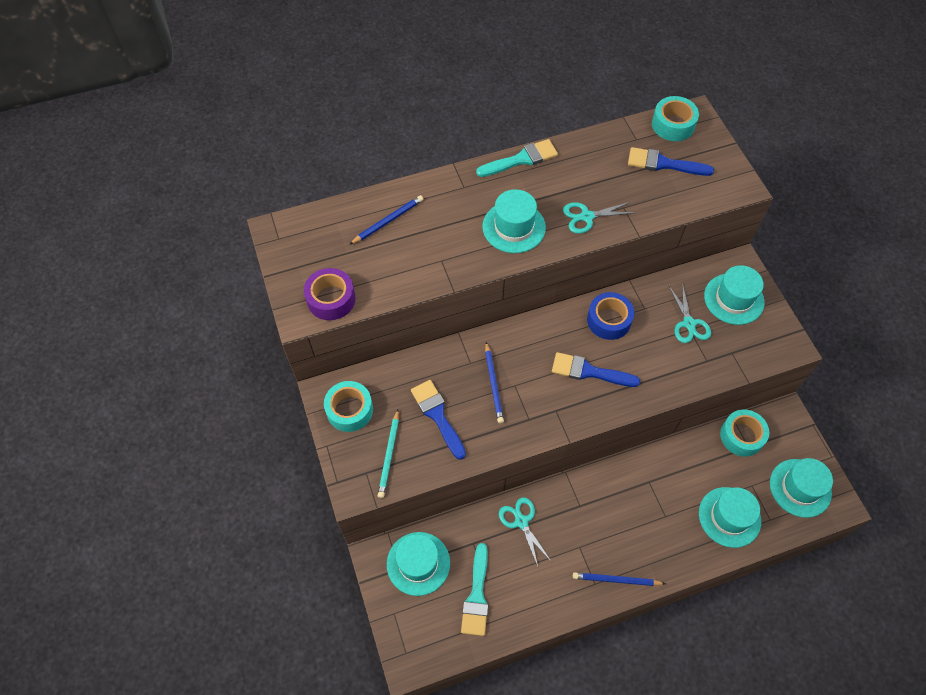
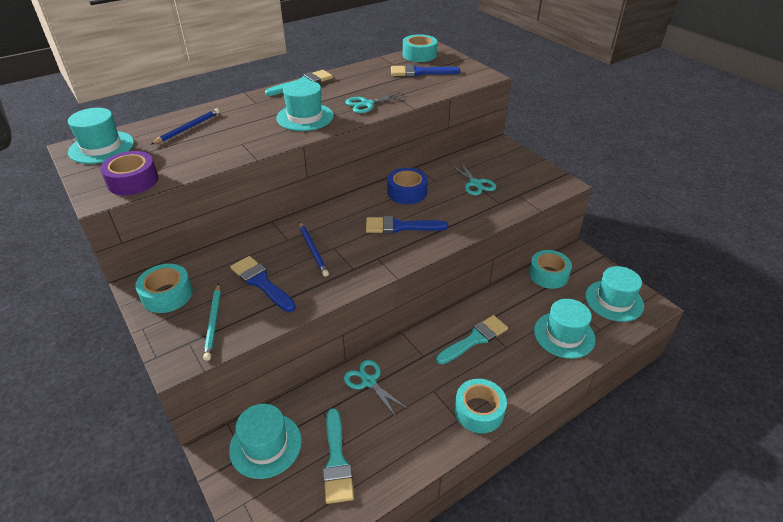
camera: 15 degrees left, 20 degrees down
blue pencil [573,572,666,586] -> turquoise tape [455,379,507,433]
turquoise hat [704,265,765,325] -> turquoise hat moved to [68,108,134,164]
none -> turquoise brush [436,315,508,364]

